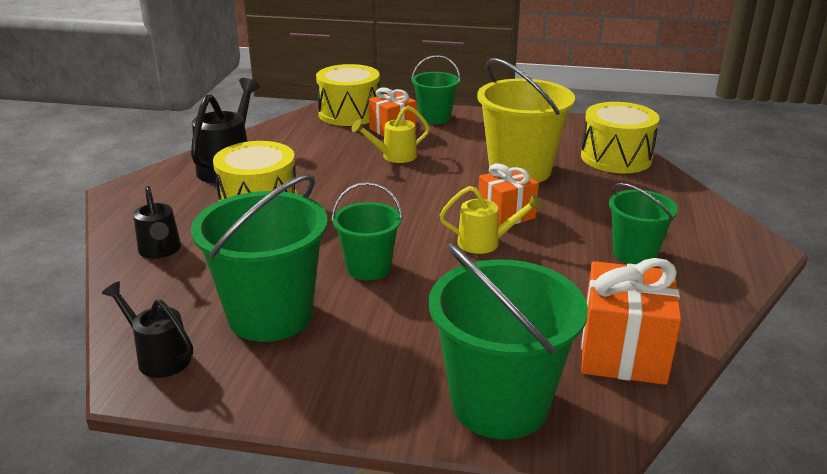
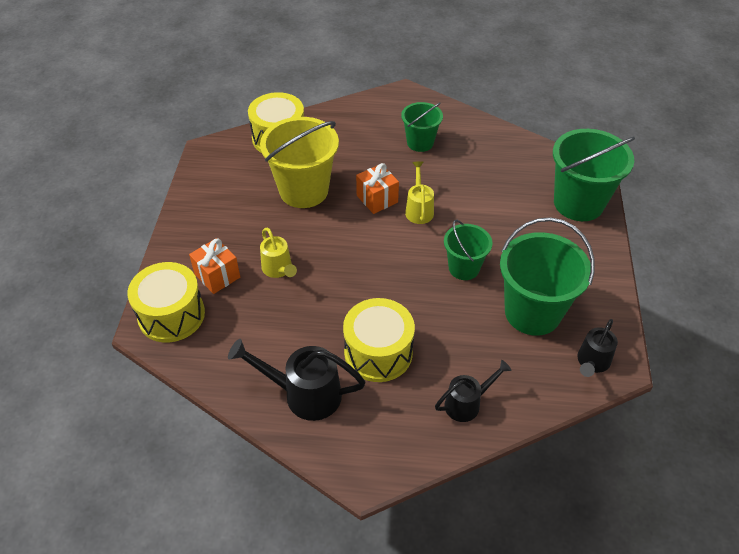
camera: 95 degrees left, 20 degrees up
green bucket [411,55,460,124] -> none
orange gift [581,258,682,385] -> none

